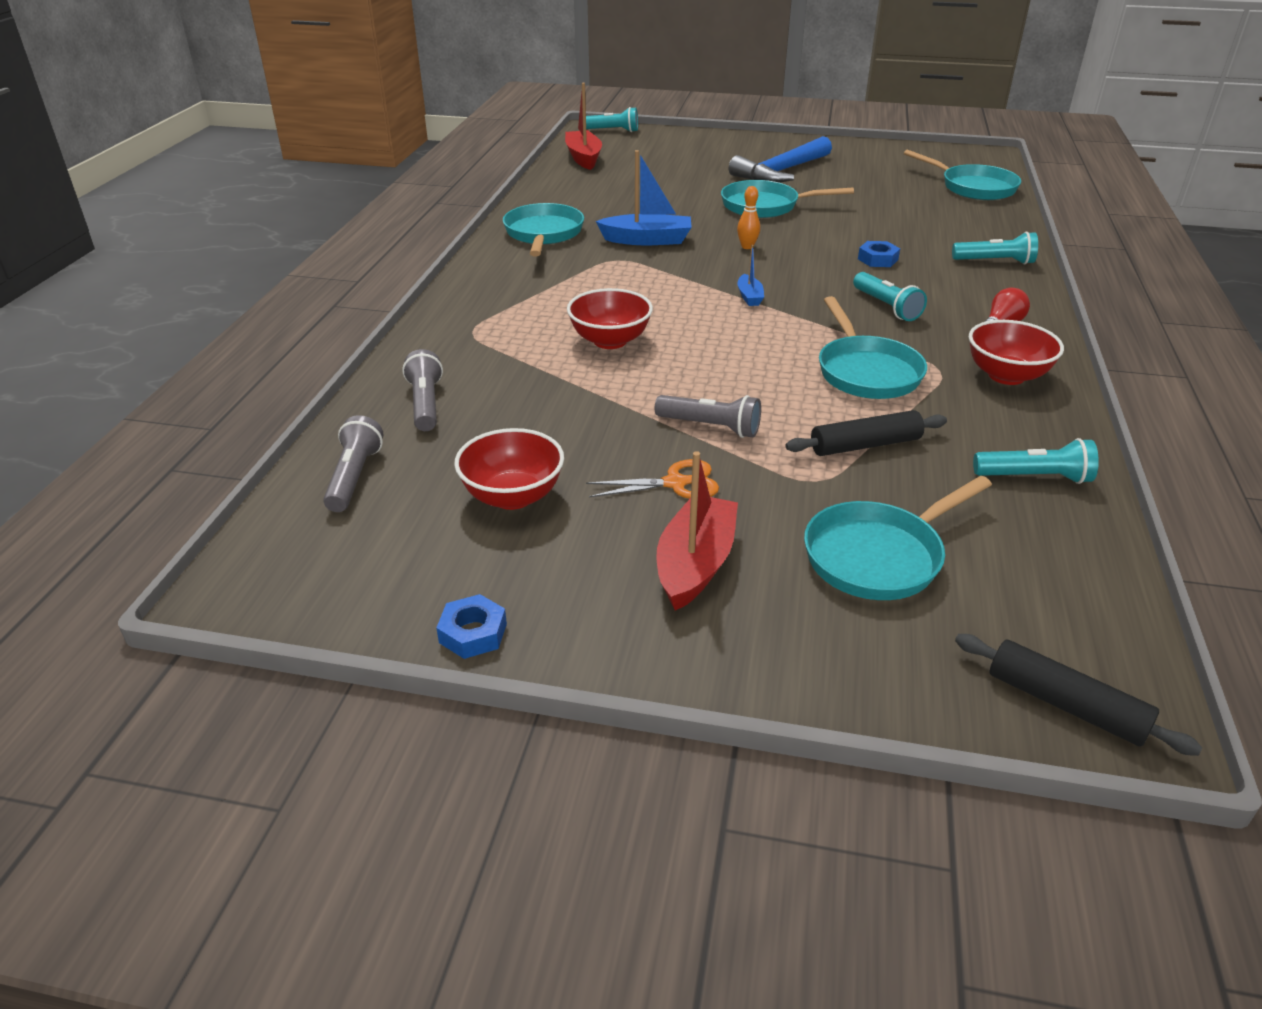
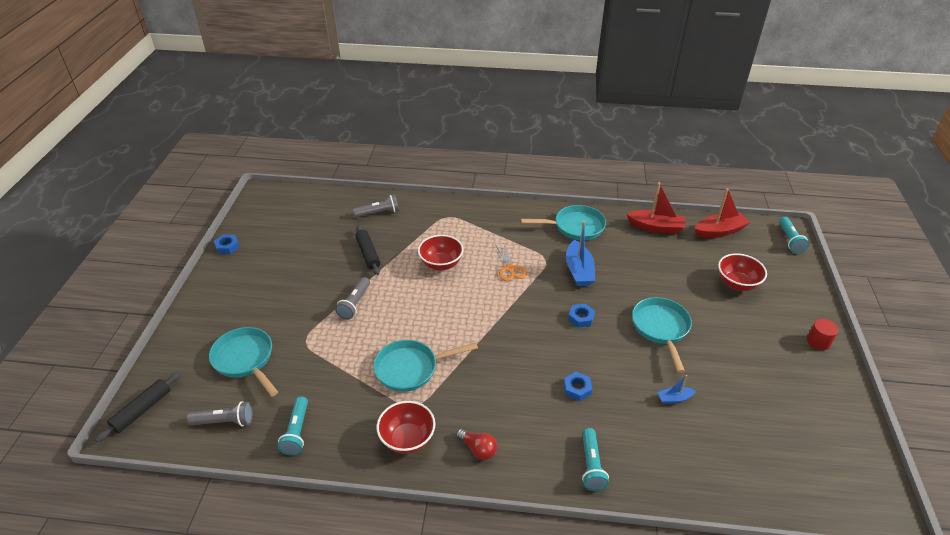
camera: 85 degrees right, 5 degrees up
grey flashlight [323,415,383,512] -> grey flashlight moved to [187,401,253,426]
red bowl [454,428,564,510] -> red bowl moved to [718,253,767,291]
orange scissors [586,459,719,499] -> orange scissors moved to [496,244,527,281]
red boat [656,451,738,611] -> red boat moved to [627,182,685,234]
blue hammer [729,136,832,183] -> none
orange bowling pin [737,186,760,249] -> blue nut [568,303,595,328]
blue boat [737,245,764,306] -> blue boat moved to [657,375,696,404]
black rolling pin [785,410,947,456] -> black rolling pin moved to [356,225,380,275]
turquoise flashlight [853,272,927,321] -> none
turquoise pan [904,150,1021,200] -> none
none -> red cylinder [807,319,839,350]

